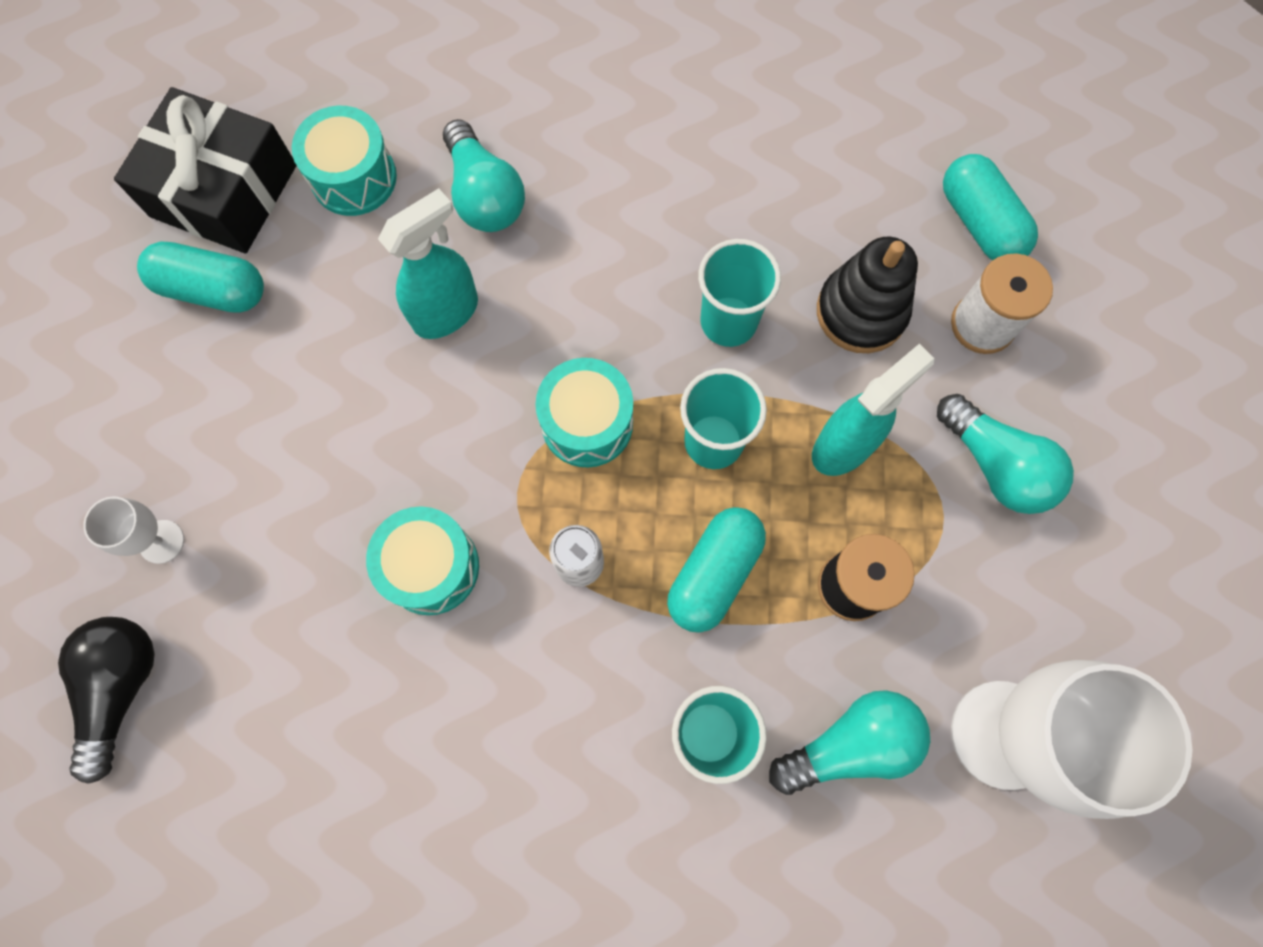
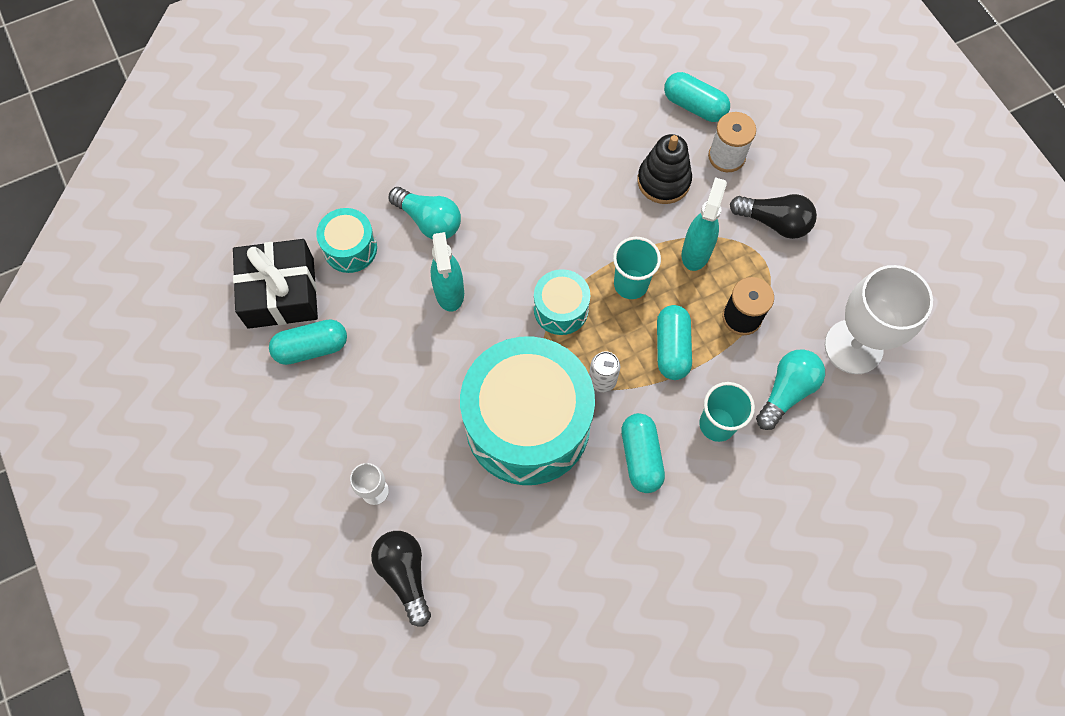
camera: 30 degrees left, 5 degrees down
turquoise drum [366,506,479,615] -> turquoise drum [460,336,595,485], size x2.18
turquoise spray bottle [378,188,478,339] -> turquoise spray bottle turned 150 degrees clockwise [431,232,464,312]
turquoise cup [698,239,781,347] -> none
turquoise light bulb [937,394,1074,514] -> black light bulb [730,194,817,239]
none -> turquoise capsule [621,413,665,493]

